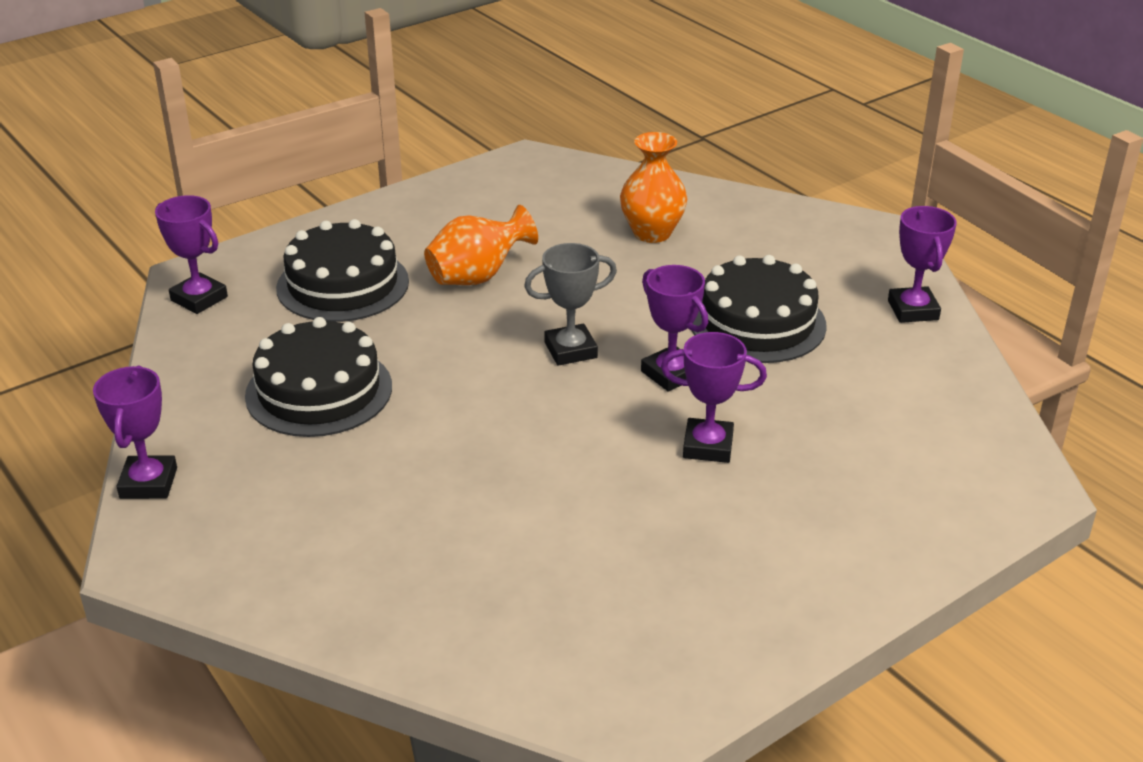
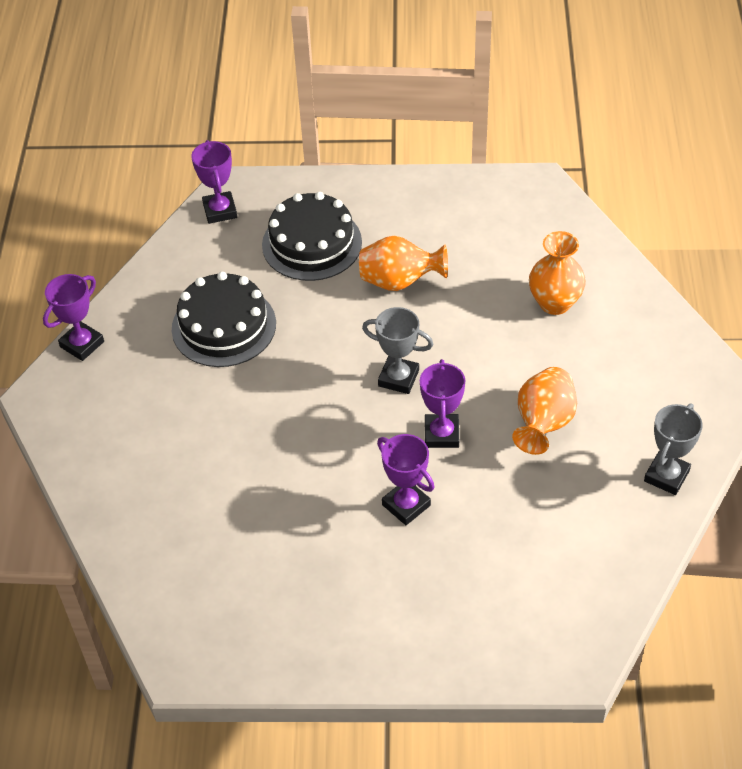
camera: 40 degrees right, 15 degrees up
black cake [691,255,827,363] -> orange vase [512,367,577,455]
purple trophy [888,206,957,323] -> grey trophy [644,403,703,495]

